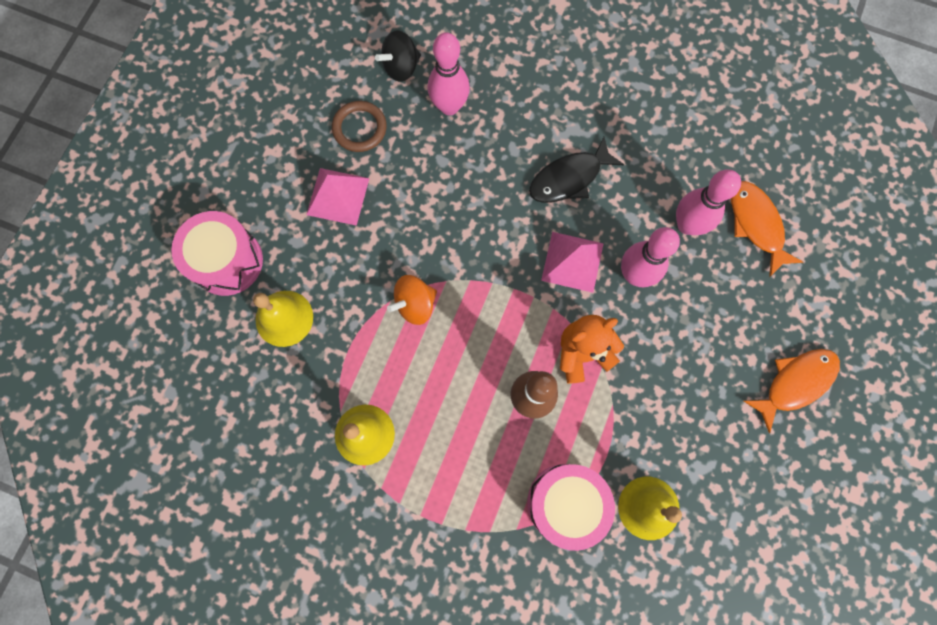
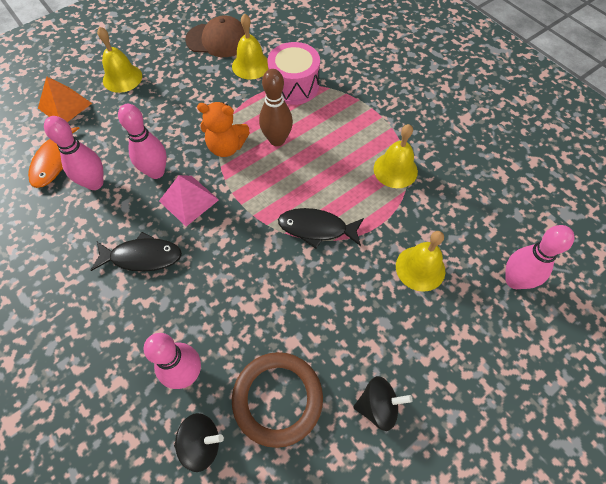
camera: 150 degrees left, 15 degrees down
pink drum [171,211,263,296] -> none
pink pyramid [306,168,370,226] -> none
brown ring [332,101,387,152] -> brown ring [232,352,323,448], size x1.57
orange spinning top [387,275,437,325] -> black fish [278,208,364,248]
orange fish [744,349,840,433] -> yellow bell [97,26,142,93]
none -> orange pyramid [38,76,92,122]
none -> brown cap [185,16,245,57]
none -> black spinning top [353,376,413,431]
none -> pink bowling pin [505,225,574,289]

